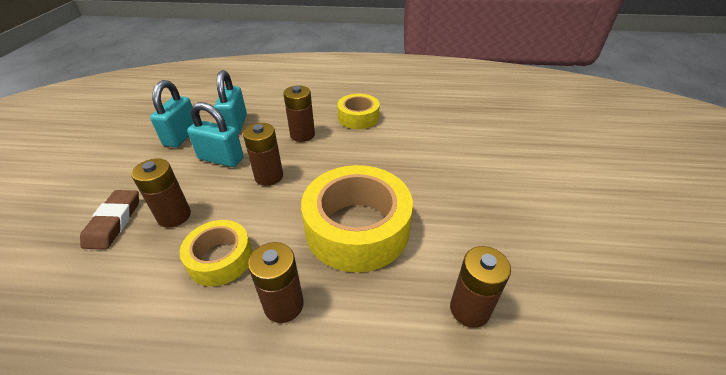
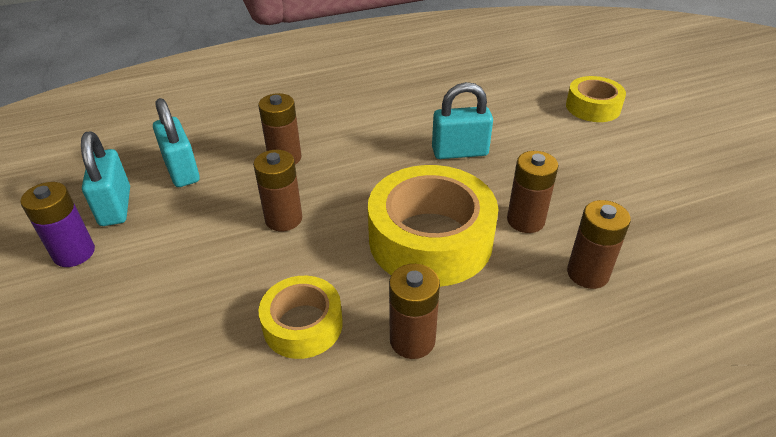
camera: 25 degrees left, 0 degrees up
brown eraser [80,190,139,250] -> none
brown battery [131,158,191,228] -> brown battery moved to [507,151,559,233]
turquoise padlock [187,102,244,167] -> turquoise padlock moved to [432,82,493,159]
yellow tape [337,94,379,129] -> yellow tape moved to [566,76,626,122]
none -> purple battery [20,182,95,267]

